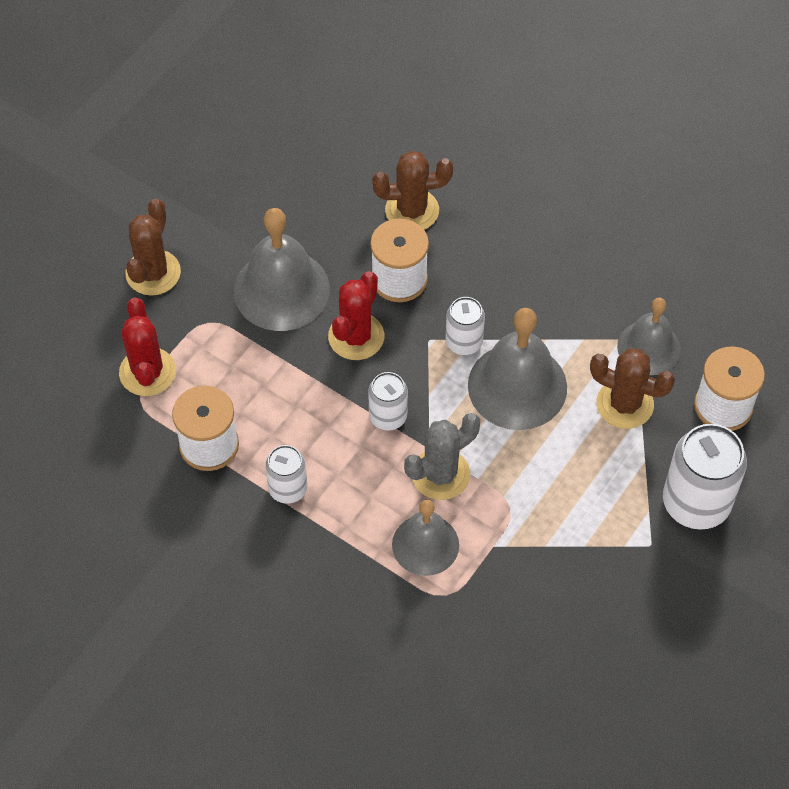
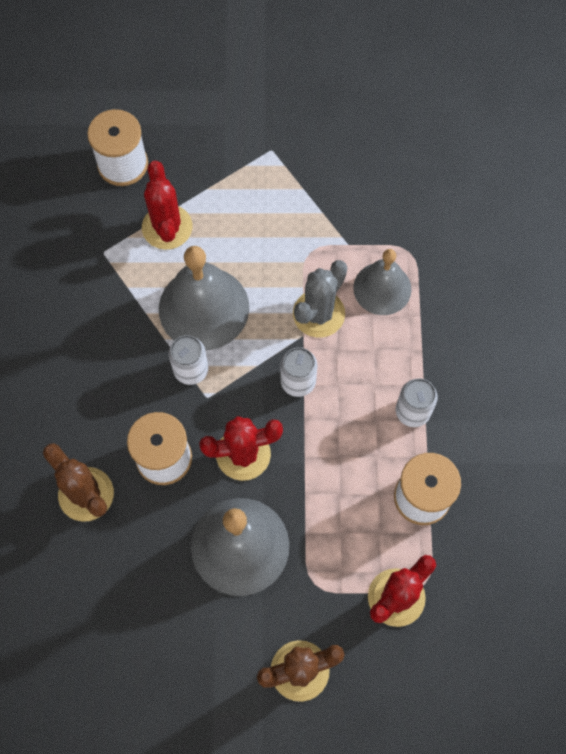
camera: 125 degrees left, 10 degrees up
grey cactus [404,413,480,500] -> grey cactus turned 75 degrees counterclockwise [293,260,347,338]
brown cactus [590,349,675,429] -> red cactus [142,161,193,250]
grey bell [617,298,681,375] -> none
white can [663,424,747,530] -> none

